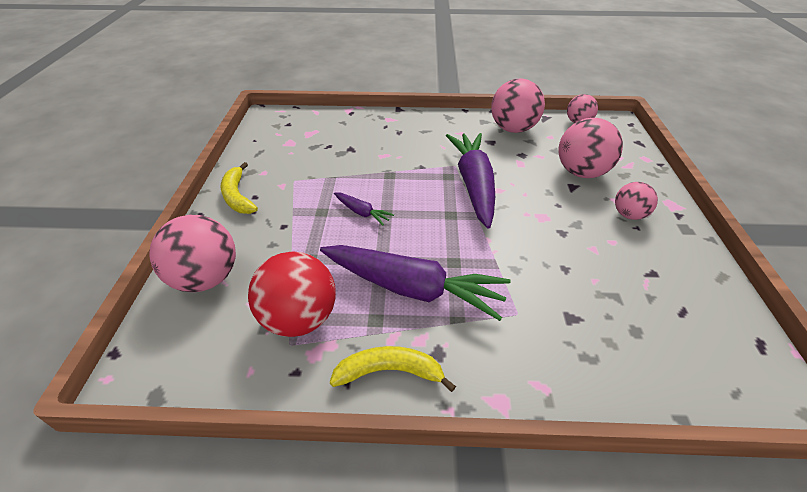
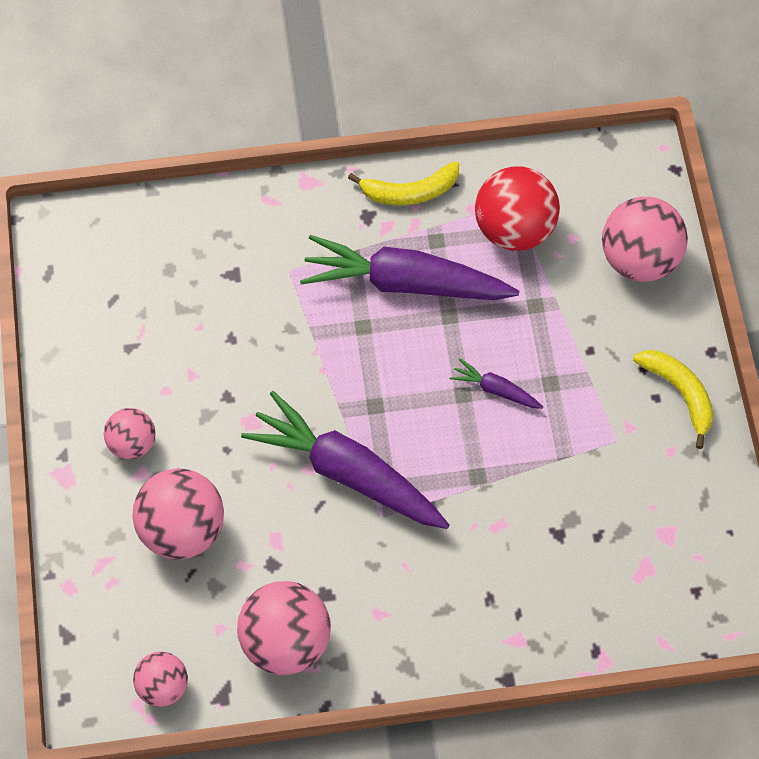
camera: 170 degrees right, 20 degrees up
purple carrot [446,133,495,228] -> purple carrot turned 135 degrees clockwise [241,391,449,529]

